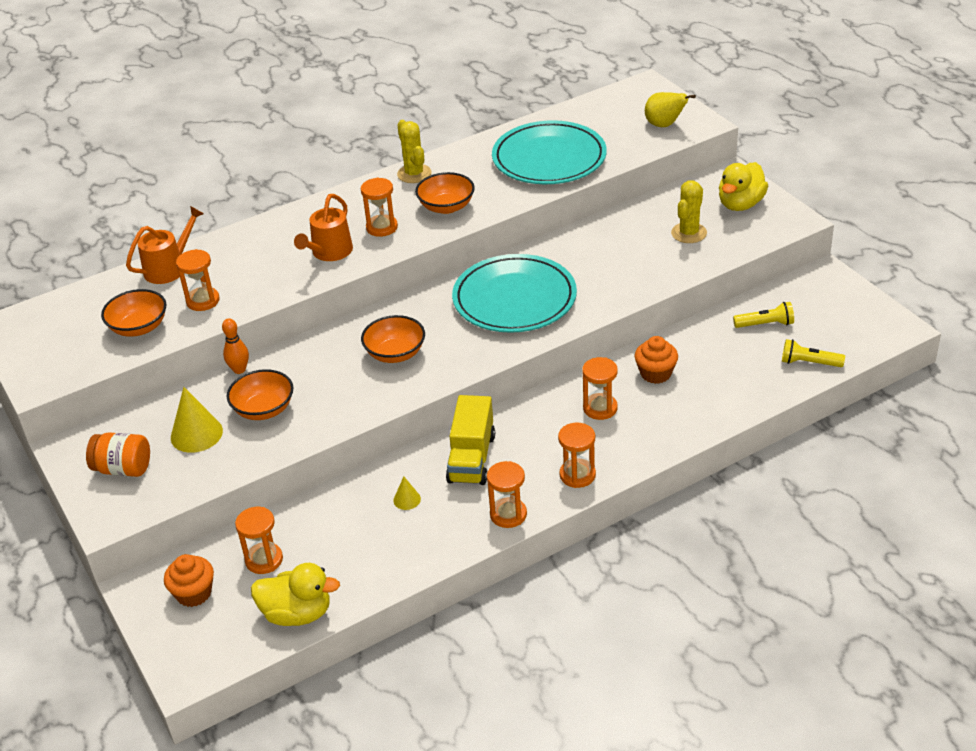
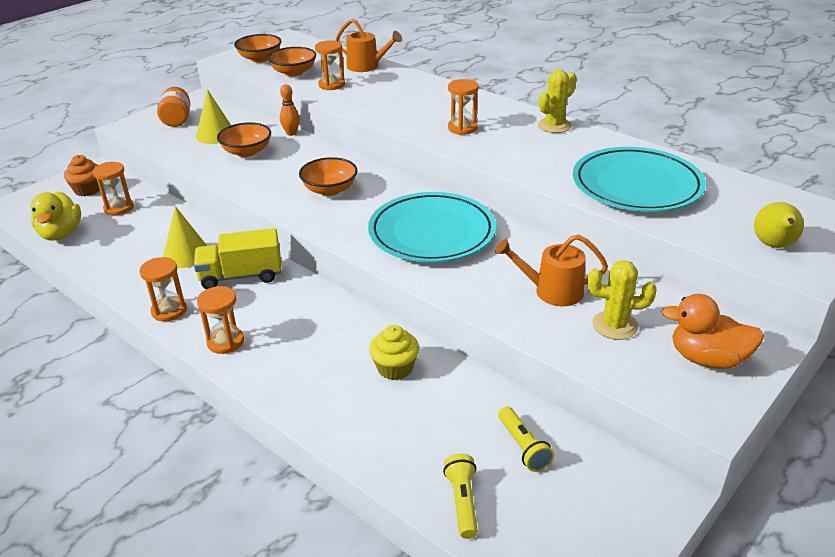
camera: 70 degrees right, 5 degrees down
orange watering can [294,194,353,261] -> orange watering can moved to [495,235,608,306]
yellow cone [393,476,421,510] -> yellow cone [163,206,207,268], size x1.93
orange bowl [415,172,475,214] -> orange bowl moved to [234,34,281,63]
orange hourglass [582,357,618,420] -> none
orange cupcake [635,336,678,384] -> yellow cupcake [369,325,419,380]
yellow duck [719,162,768,211] -> orange duck [661,294,764,369]

